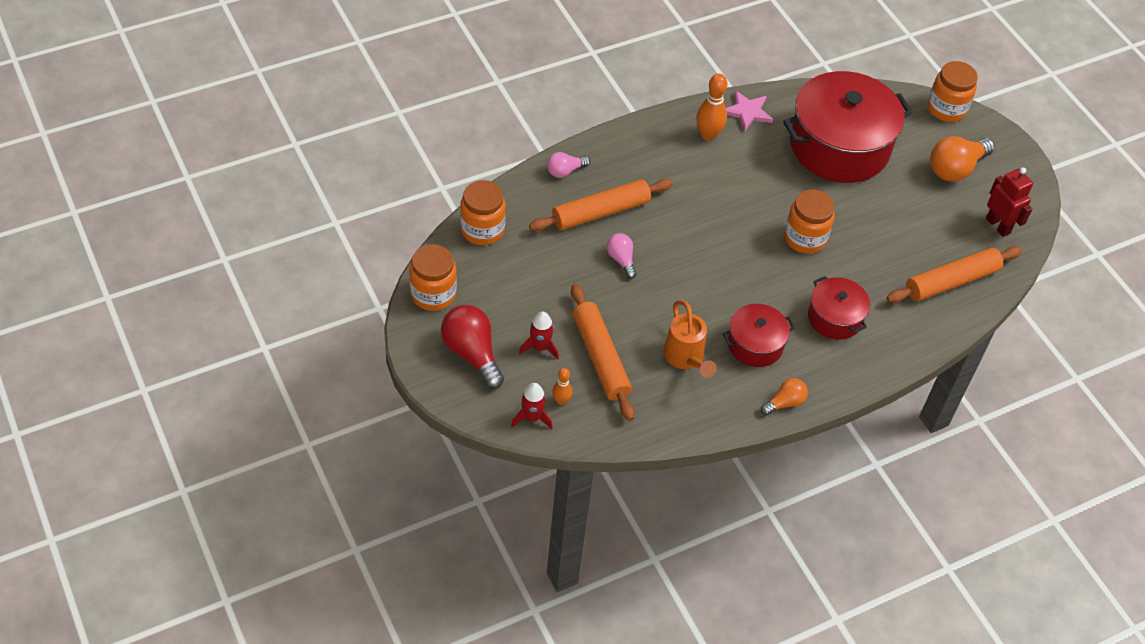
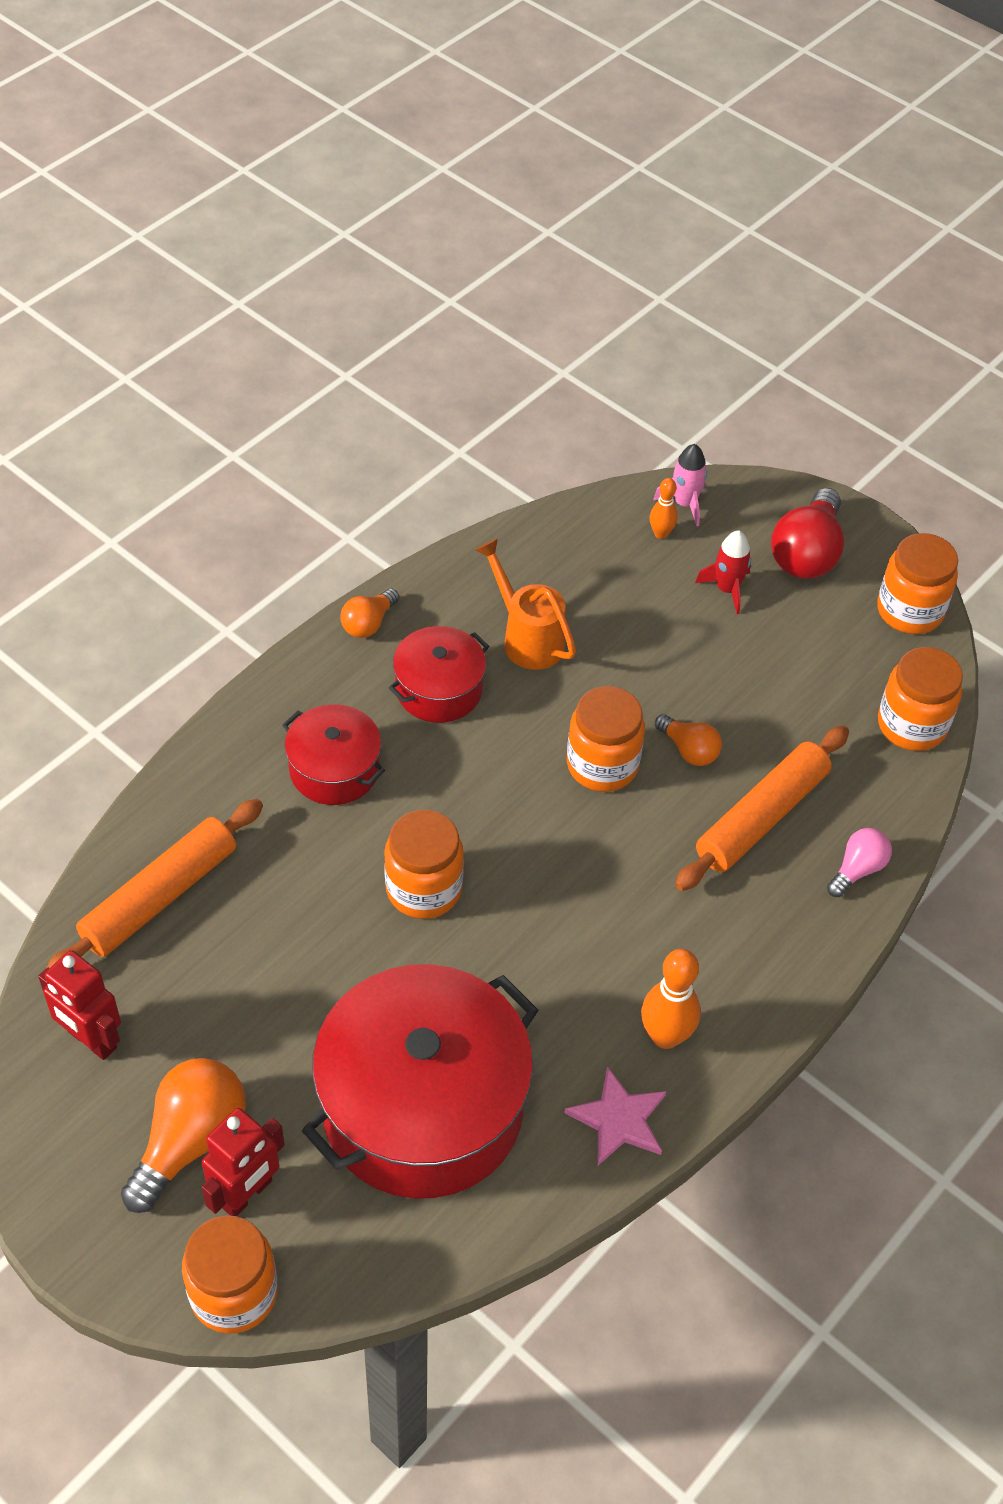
camera: 160 degrees right, 0 degrees up
red light bulb [441,305,504,389] -> red light bulb turned 75 degrees clockwise [771,488,844,579]
red rocket [511,383,553,429] -> pink rocket [653,444,707,526]
orange rolling pin [571,284,635,421] -> none
pink light bulb [607,233,637,279] -> orange light bulb [655,714,722,766]
none -> red robot [202,1108,285,1216]
none -> orange jar [567,686,645,792]

